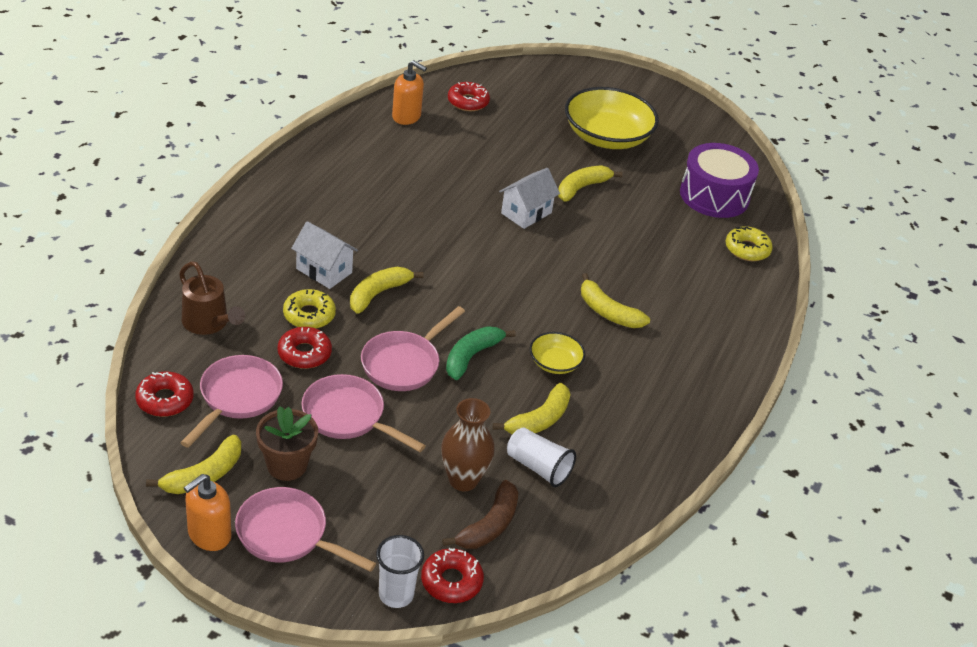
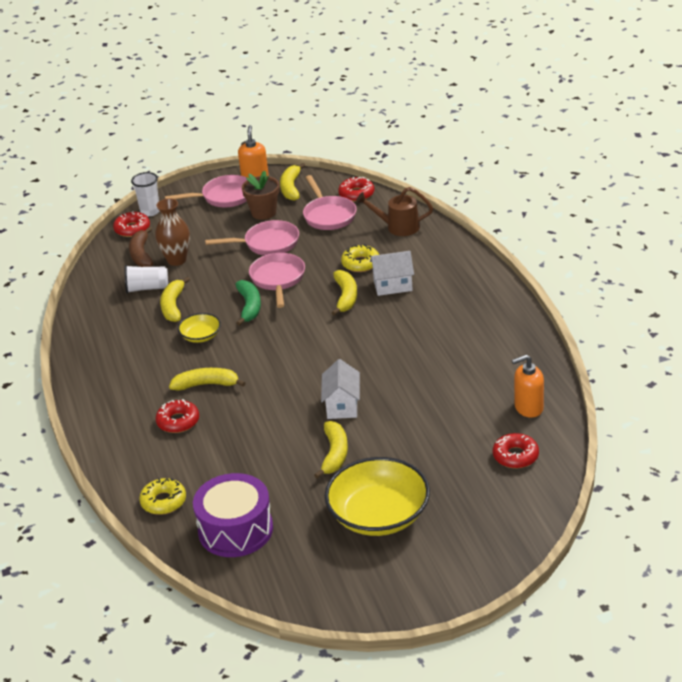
camera: 145 degrees right, 5 degrees down
red donut [278,327,332,369] -> red donut moved to [155,399,199,433]

